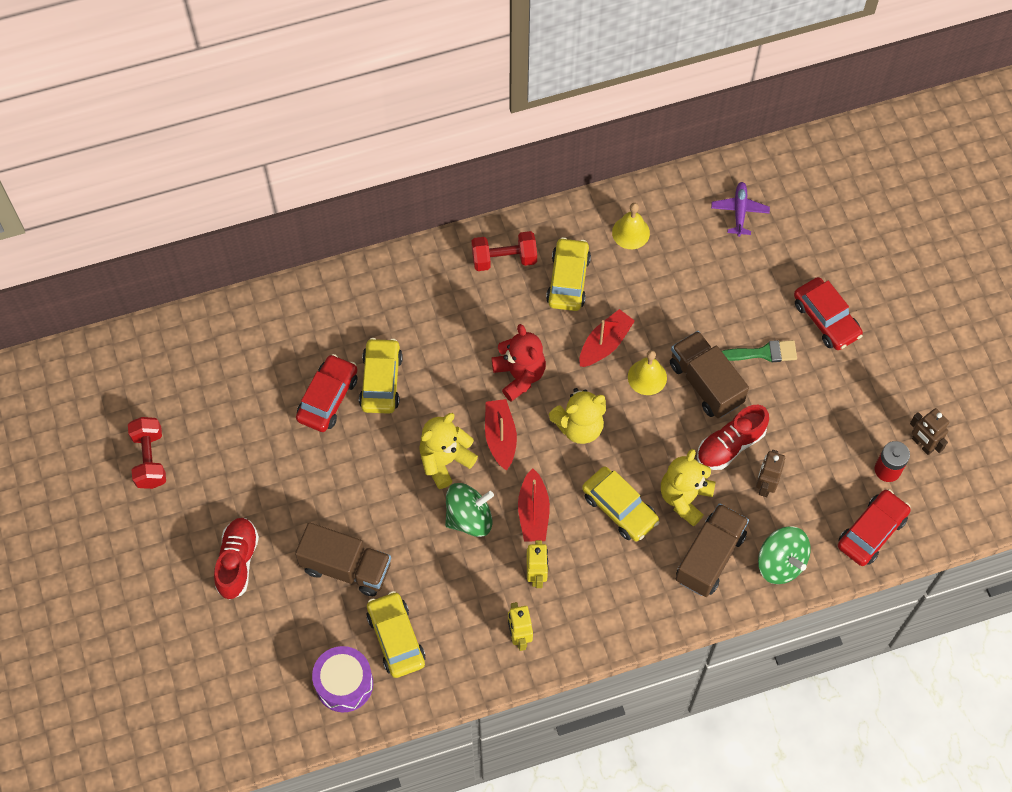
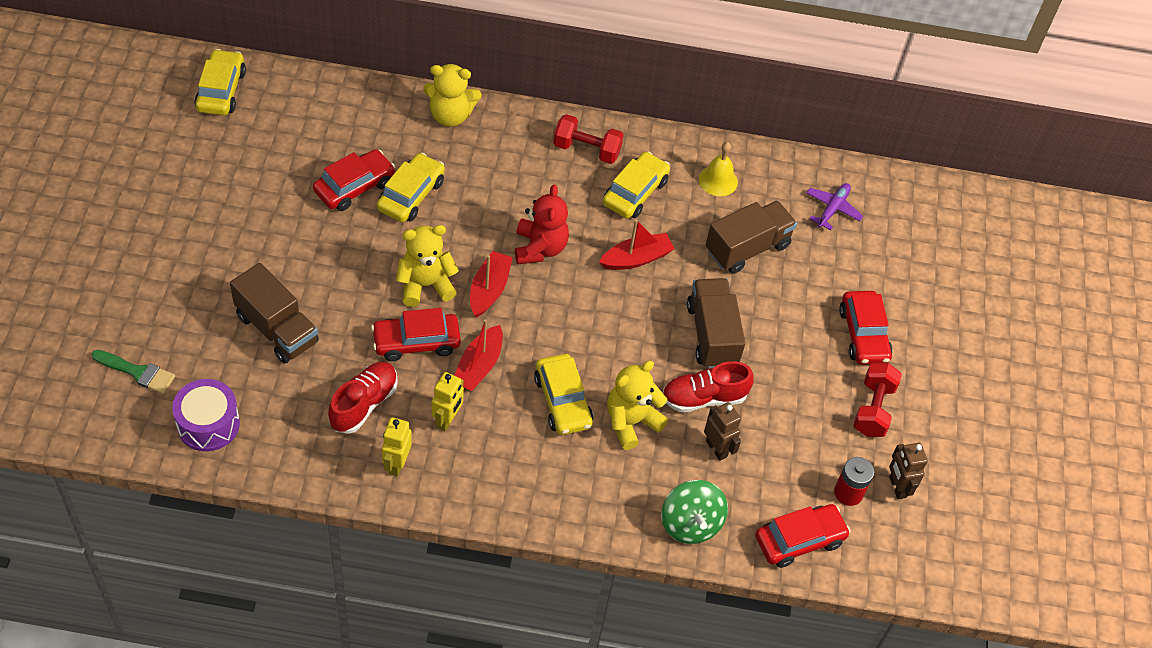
camera: 20 degrees right, 10 degrees down
red dumbbell [128,417,166,489] -> red dumbbell moved to [853,363,902,437]
red shoe [214,518,259,600] -> red shoe moved to [328,362,398,434]
yellow car [366,591,426,678] -> yellow car moved to [194,49,246,115]
green spinning top [445,483,494,537] -> red car [371,308,461,361]
yellow teddy bear [549,388,606,444] -> yellow teddy bear moved to [423,64,482,127]
yellow bell [628,350,667,395] -> none
brown truck [676,503,749,597] -> brown truck moved to [706,200,797,274]
green brush [722,340,797,362] -> green brush moved to [91,350,175,394]
brown robot [756,450,785,497] -> brown robot turned 105 degrees clockwise [704,402,741,461]

